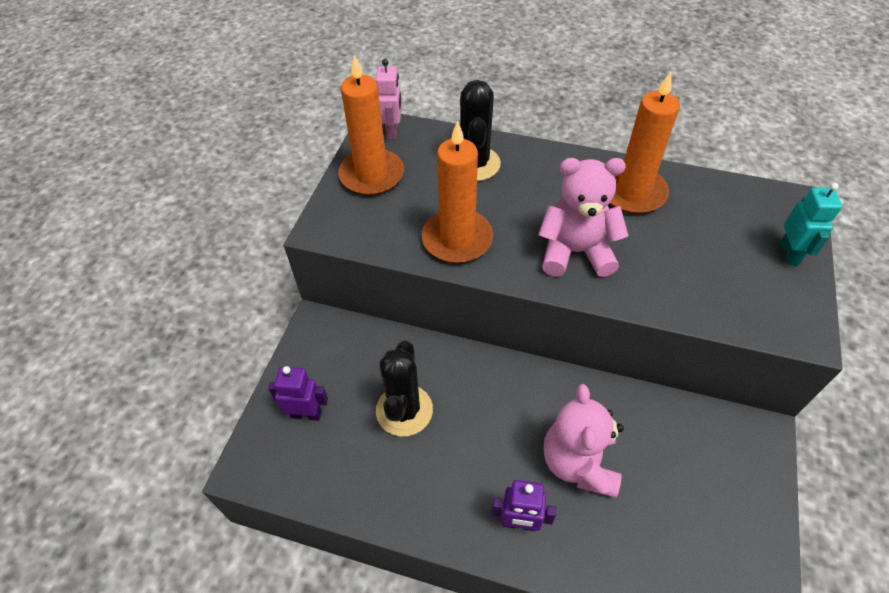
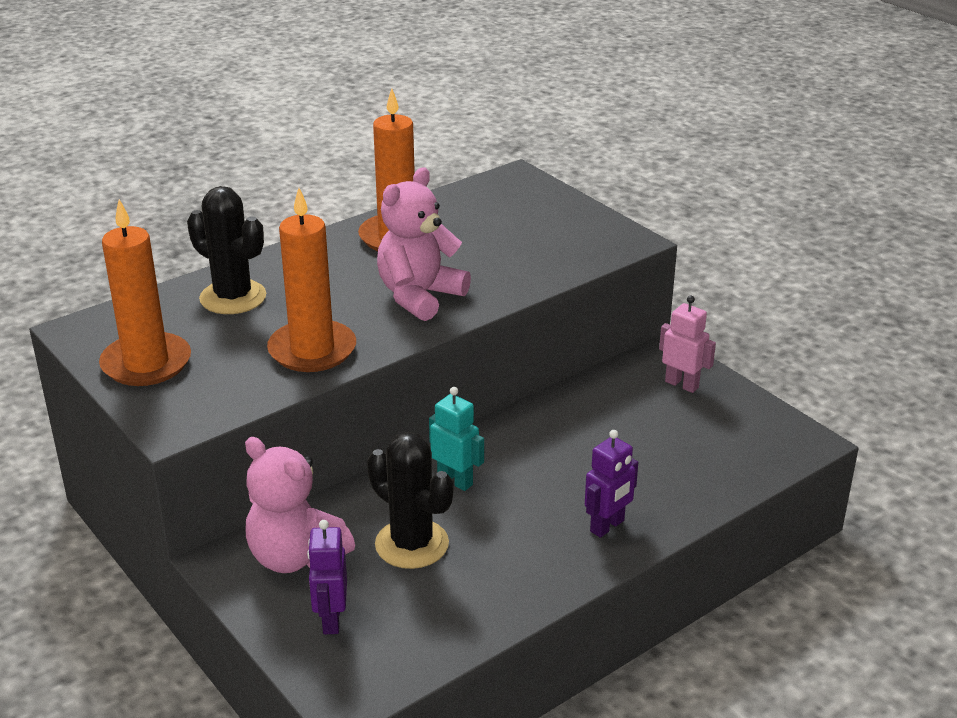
camera: 55 degrees left, 20 degrees down
purple robot [268,366,328,421] -> purple robot turned 45 degrees counterclockwise [307,520,347,634]
pink robot [376,59,402,139] -> pink robot moved to [659,295,716,393]
pink teddy bear [544,384,624,498] -> pink teddy bear moved to [245,437,355,573]
turquoise robot [780,183,842,265] -> turquoise robot moved to [429,387,484,491]

